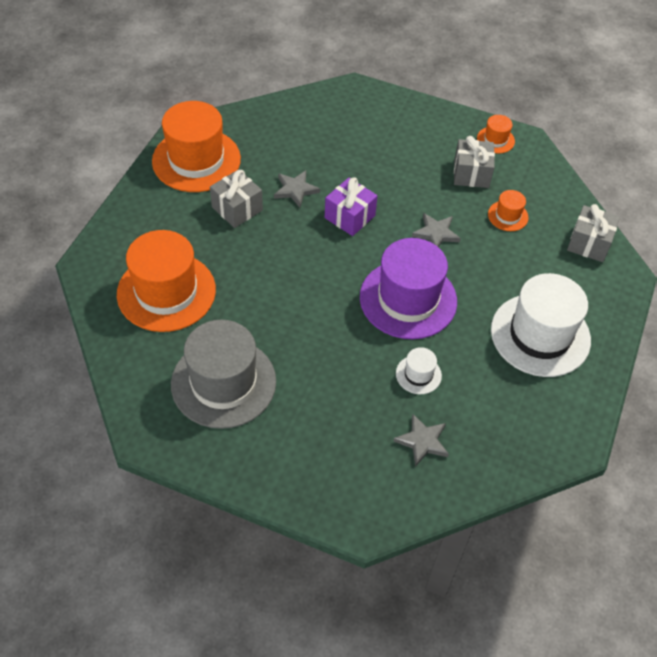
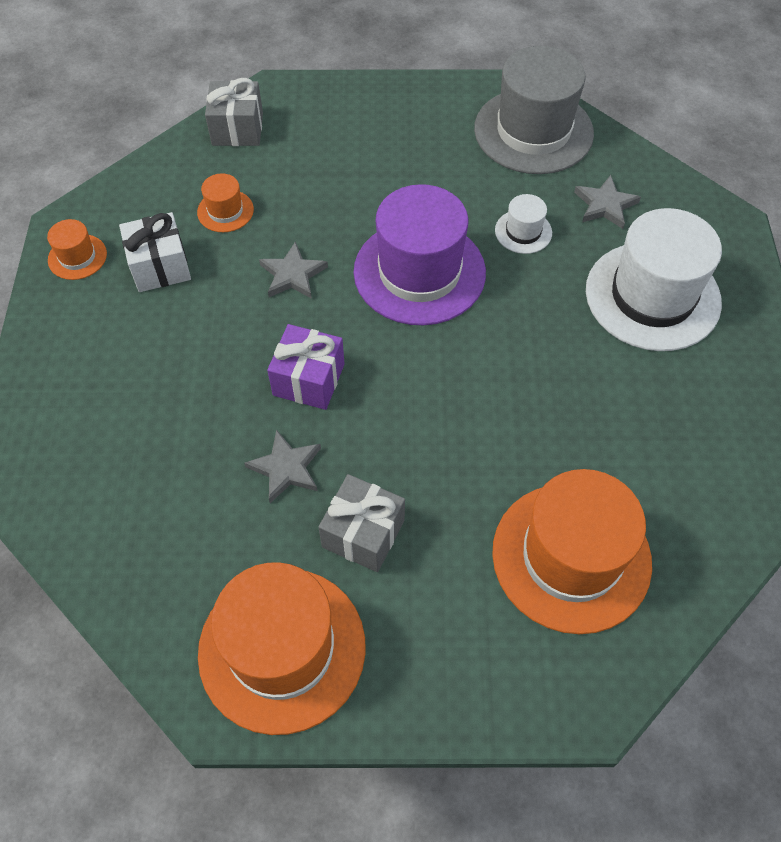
camera: 110 degrees left, 5 degrees up
grey hat [171,320,276,429] -> grey hat moved to [474,46,594,174]
grey gift [454,136,495,188] -> white gift [119,212,191,292]
white hat [491,273,591,377] -> white hat moved to [586,208,722,351]

